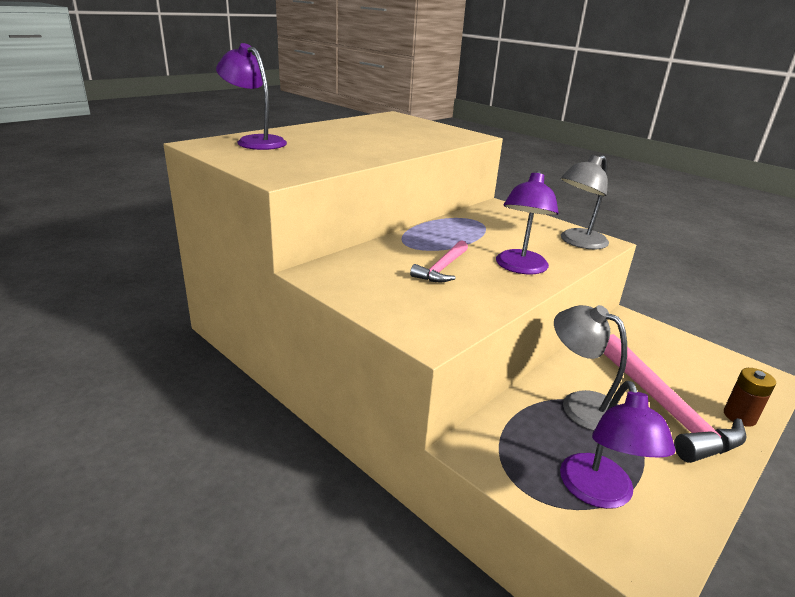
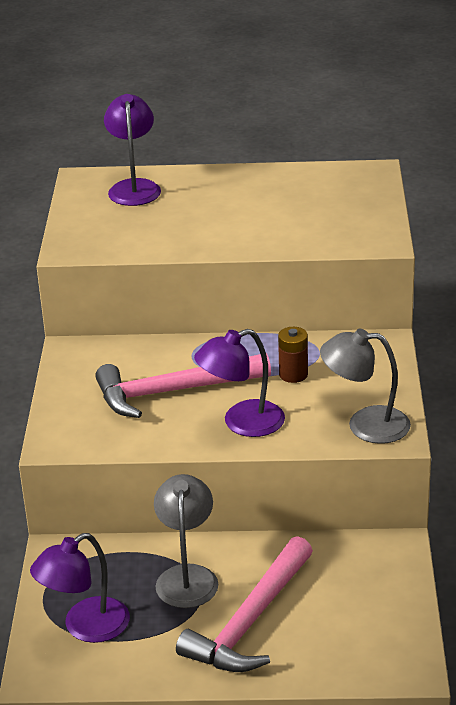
camera: 50 degrees right, 5 degrees up
pink hammer [410,240,468,282] -> pink hammer [95,353,271,418], size x1.80
brown battery [724,368,776,427] -> brown battery moved to [278,327,308,383]

